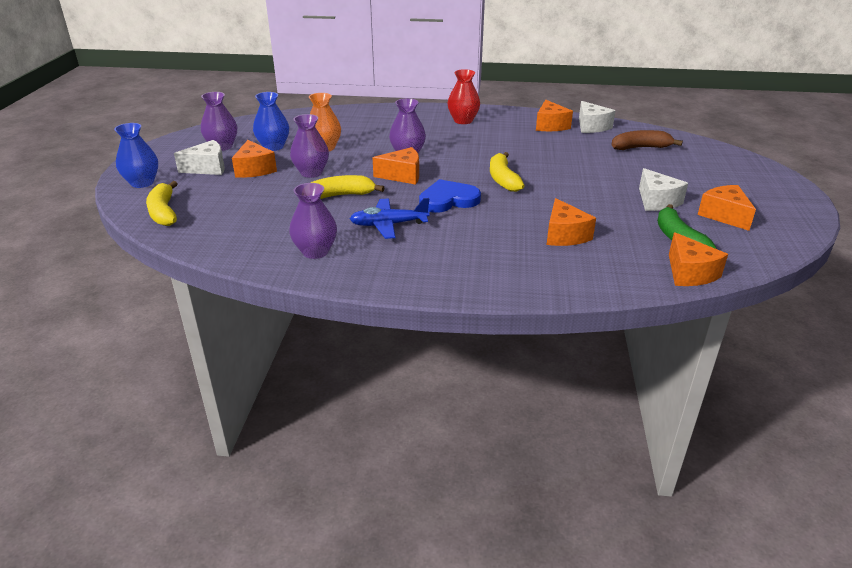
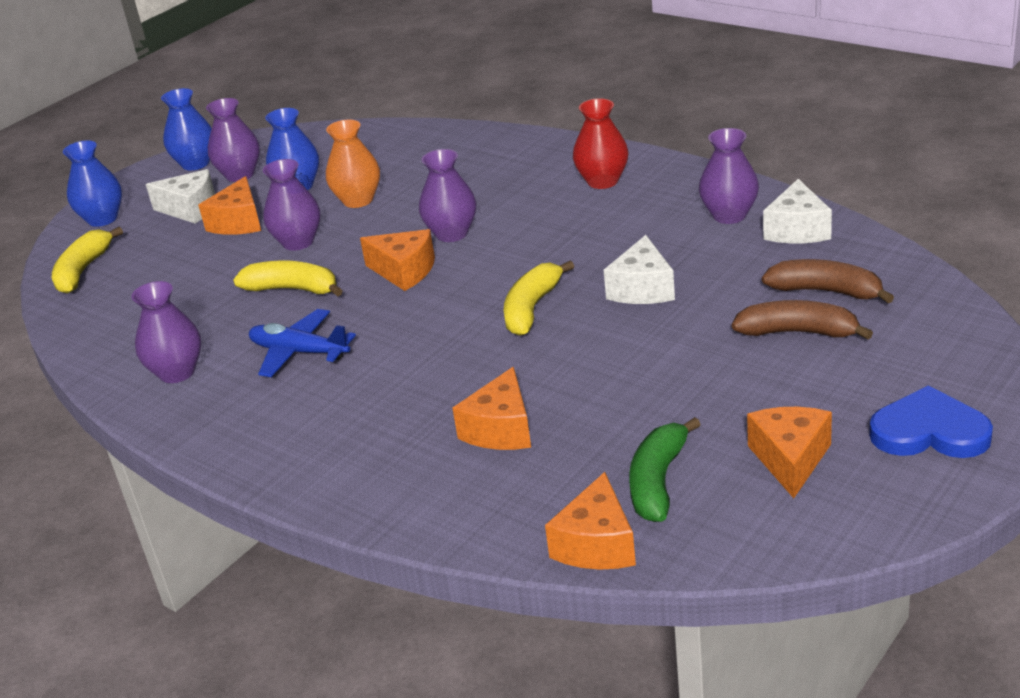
camera: 35 degrees right, 0 degrees up
blue heart [419,179,481,213] -> blue heart moved to [869,386,993,458]
orange cheese [536,100,573,131] -> purple vase [699,128,759,224]
white cheese [639,168,688,211] -> white cheese moved to [604,235,675,304]
none -> blue vase [161,88,212,170]
none -> brown banana [732,300,873,340]

